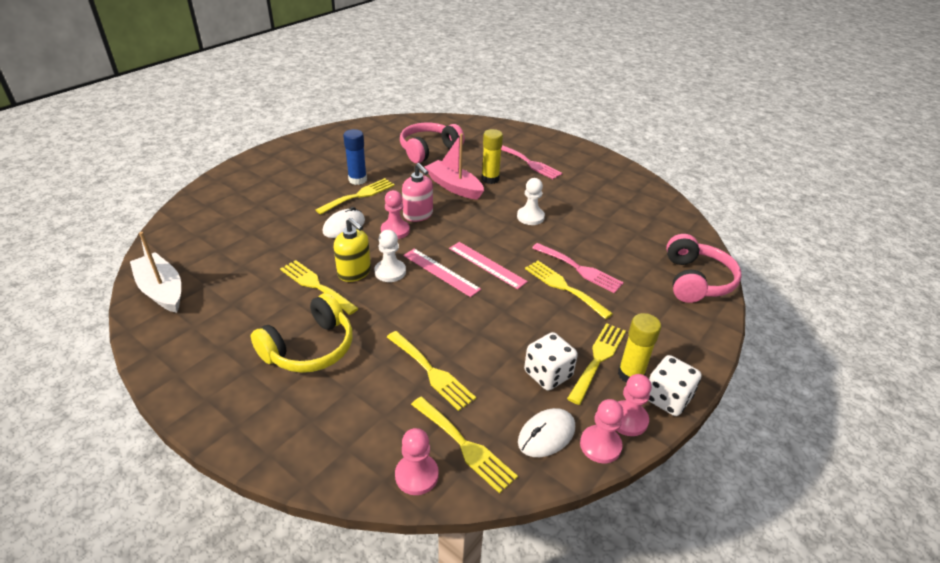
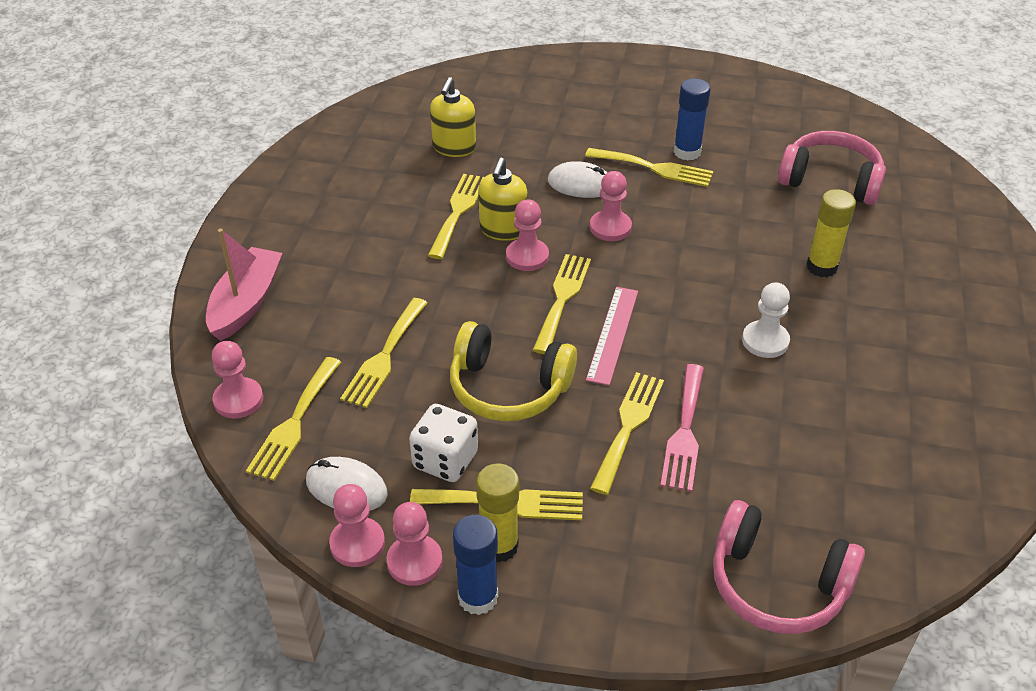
camera: 65 degrees right, 5 degrees up
white boat [130,232,181,313] -> none
yellow headphones [251,293,353,373] -> yellow headphones moved to [450,321,577,421]
white pawn [374,230,406,282] -> pink pawn [506,199,549,271]
pink soap dispenser [402,163,433,222] -> none
pink ruler [403,249,481,297] -> yellow fork [533,254,591,354]
pink boat [425,133,484,200] -> pink boat moved to [206,228,282,341]
pink fork [501,145,562,179] -> none
white dice [648,355,702,416] -> blue glue stick [453,515,498,615]
pink headphones [666,234,742,303] -> pink headphones turned 45 degrees clockwise [713,500,865,634]
none -> yellow soap dispenser [430,77,476,157]

